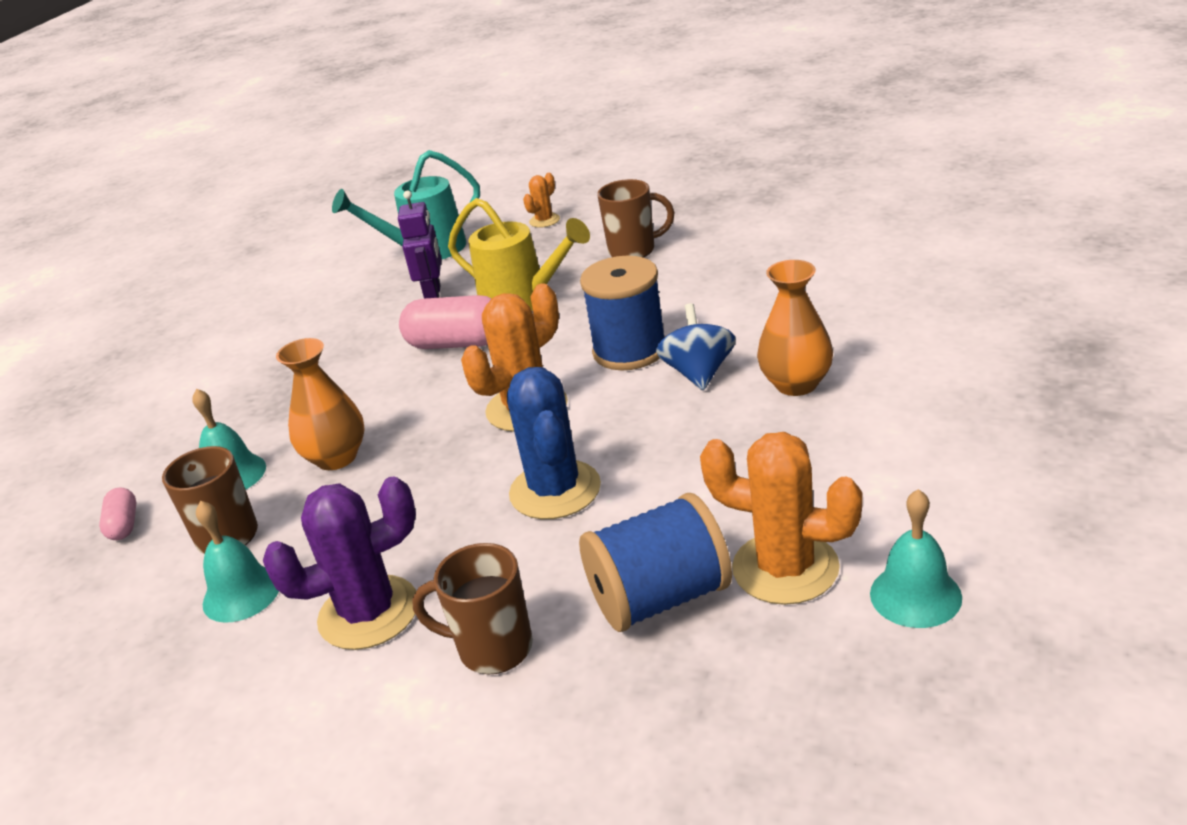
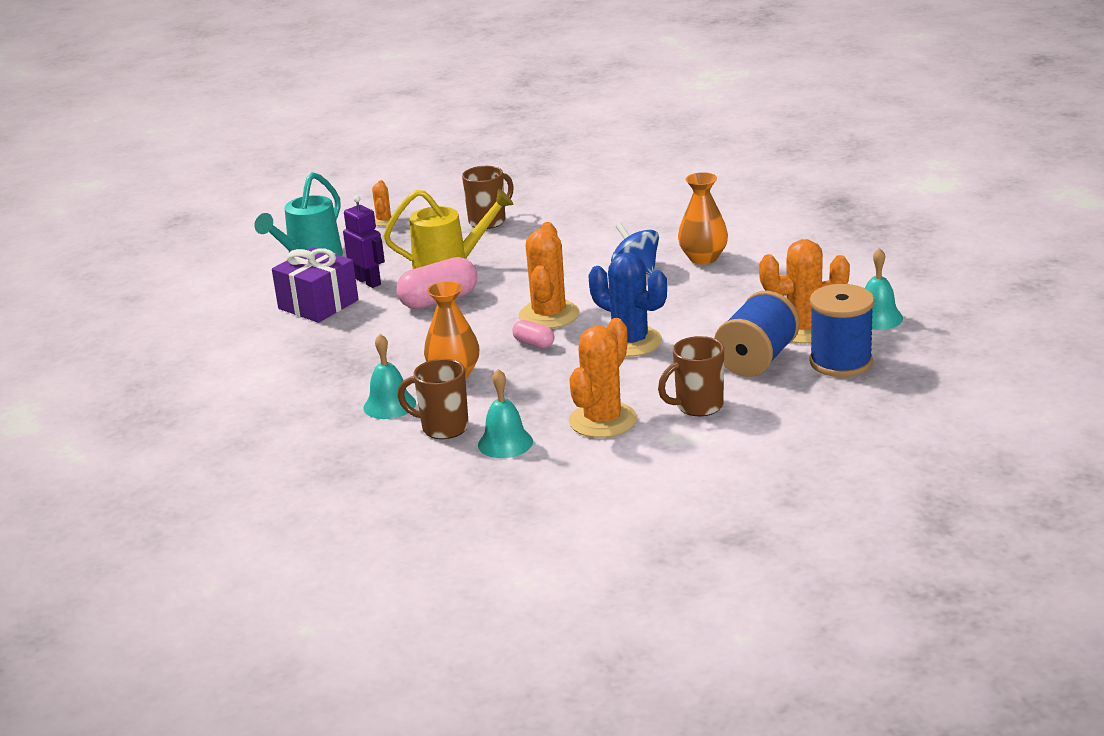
camera: 40 degrees left, 5 degrees down
pink capsule [99,487,136,540] -> pink capsule moved to [512,320,554,348]
purple cactus [263,476,416,650] -> orange cactus [569,318,637,438]
blue spool [580,256,665,370] -> blue spool moved to [809,284,875,377]
none -> purple gift [272,247,359,323]

